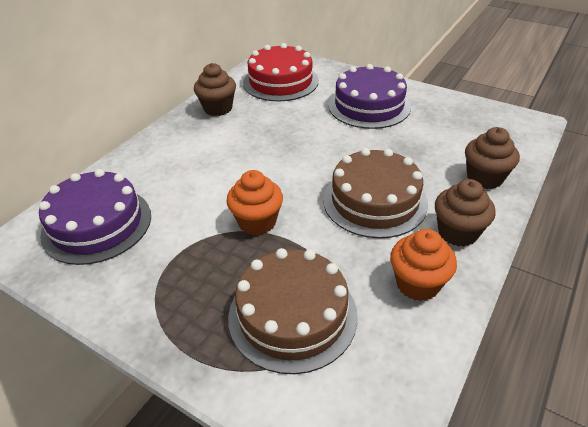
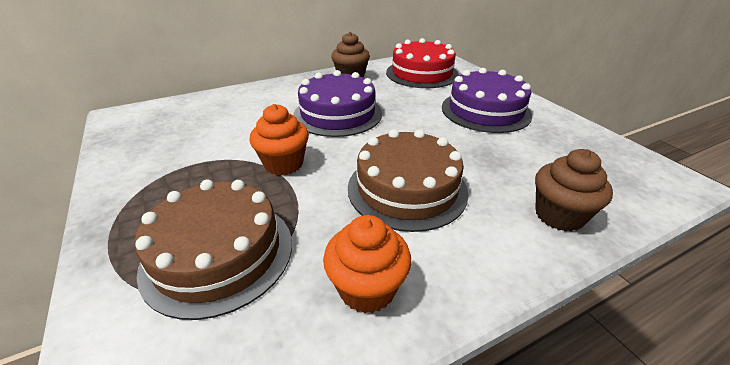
camera: 30 degrees right, 5 degrees down
purple cake [39,169,151,265] -> purple cake moved to [293,70,382,137]
brown cupcake [435,179,496,247] -> none

